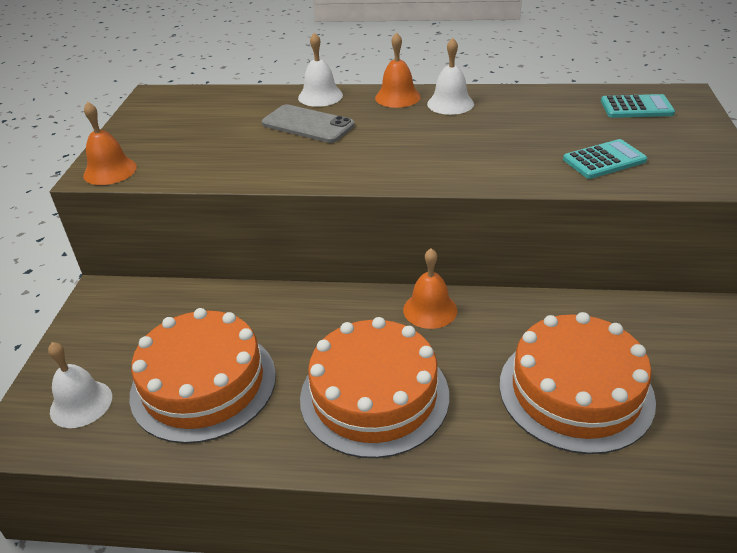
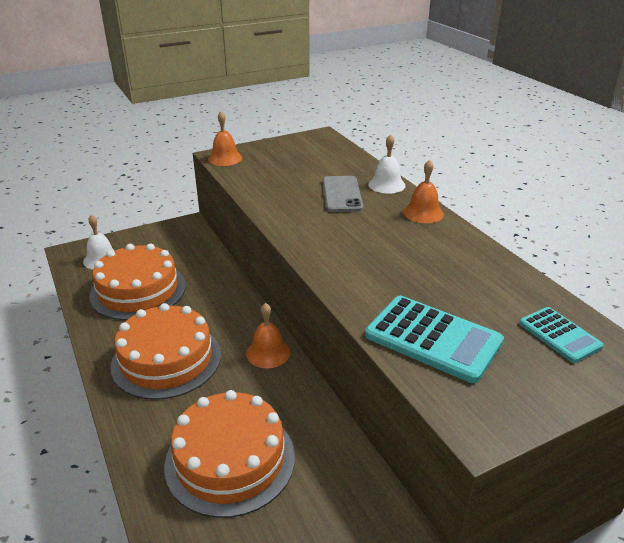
camera: 55 degrees right, 5 degrees down
white bell [427,38,474,115] -> none
turquoise calculator [563,139,647,179] -> turquoise calculator [365,296,504,383], size x1.68

